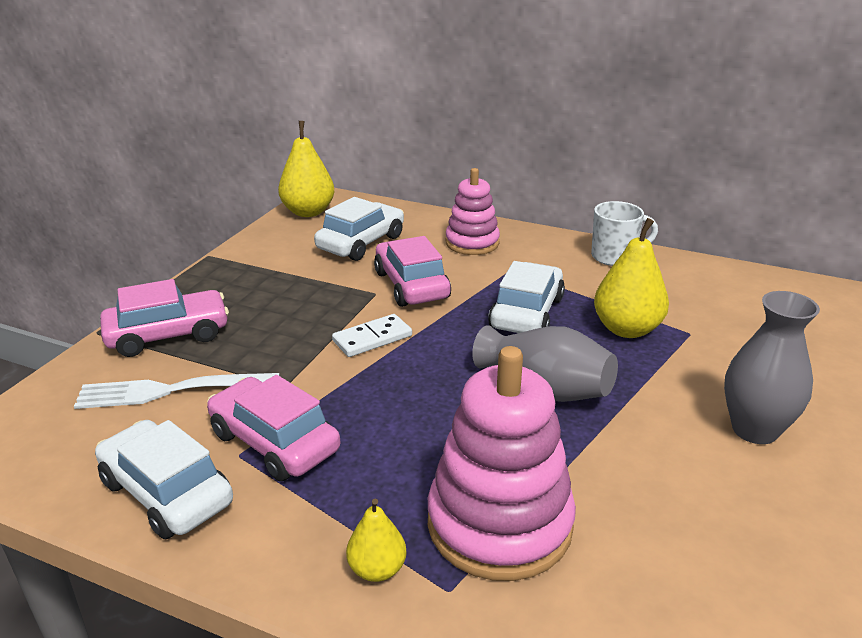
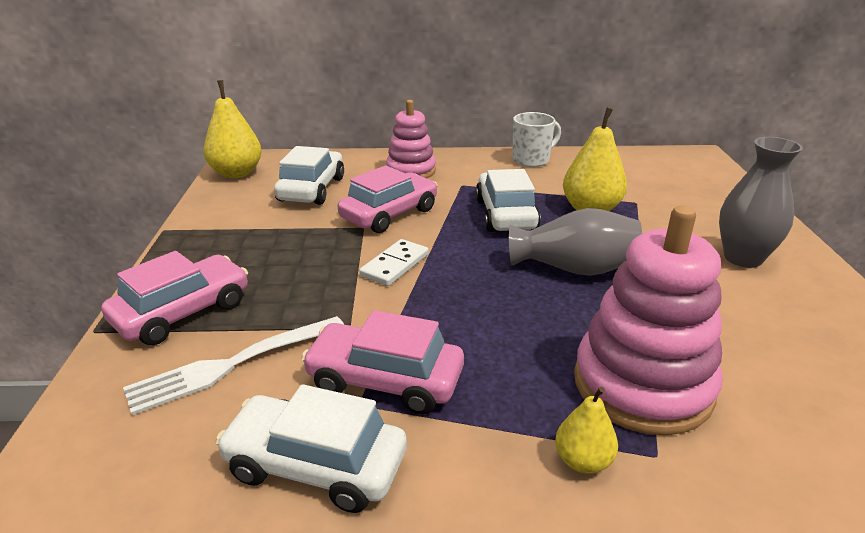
camera: 25 degrees left, 0 degrees up
pink car [374,236,451,307] -> pink car turned 90 degrees clockwise [338,165,438,233]

